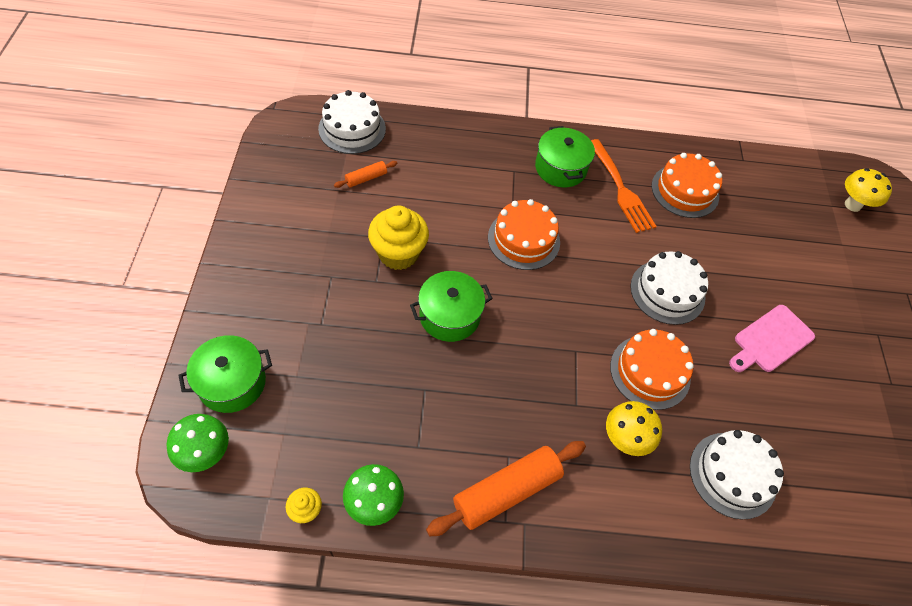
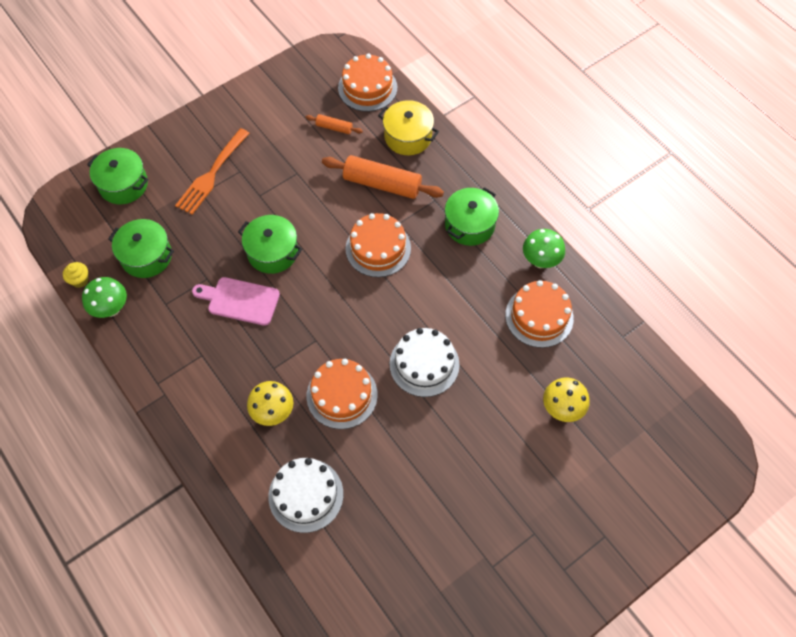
camera: 55 degrees right, 5 degrees up
green mushroom [166,414,229,472] -> green mushroom moved to [523,229,565,268]
white cake [318,90,386,154] -> orange cake [338,54,397,112]
yellow cupcake [368,205,429,270] -> none
orange rolling pin [426,441,586,536] -> orange rolling pin moved to [322,155,444,199]
orange fork [591,139,657,233] -> orange fork moved to [175,128,250,215]
pink cutting board [729,305,815,372] -> pink cutting board moved to [192,277,280,326]
yellow mushroom [845,168,892,212] -> yellow mushroom moved to [543,377,590,422]
none -> green pot [108,219,174,278]
none -> yellow pot [378,100,439,155]

